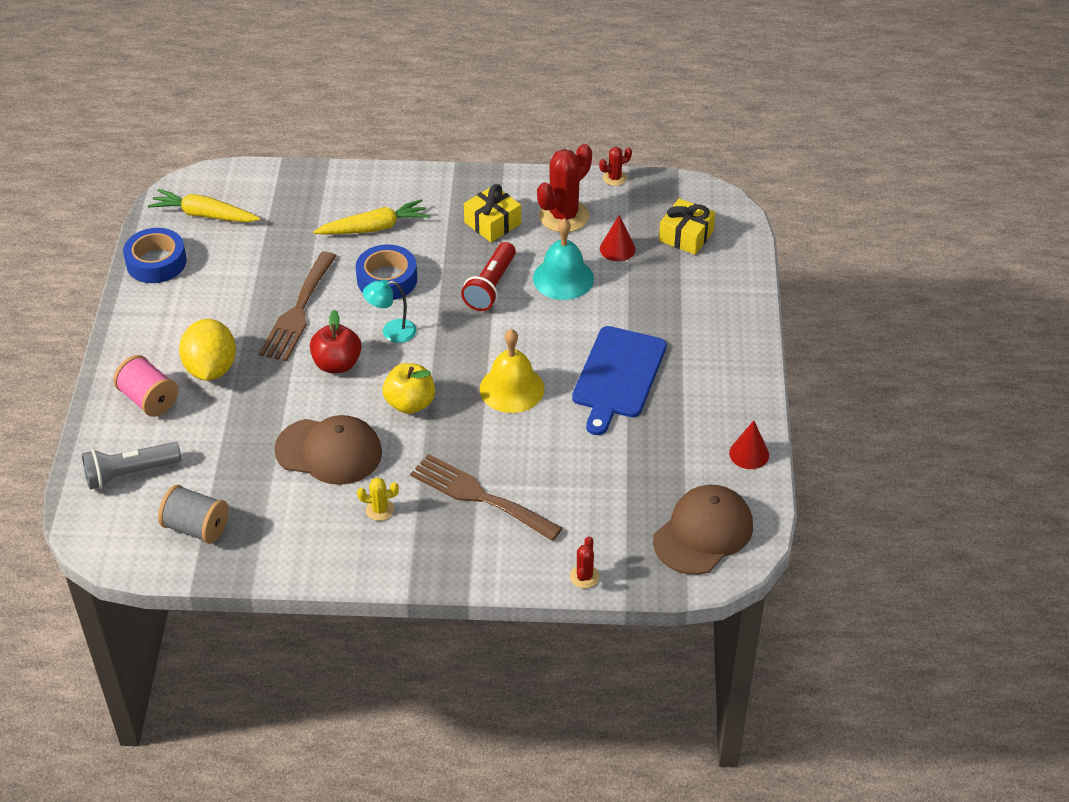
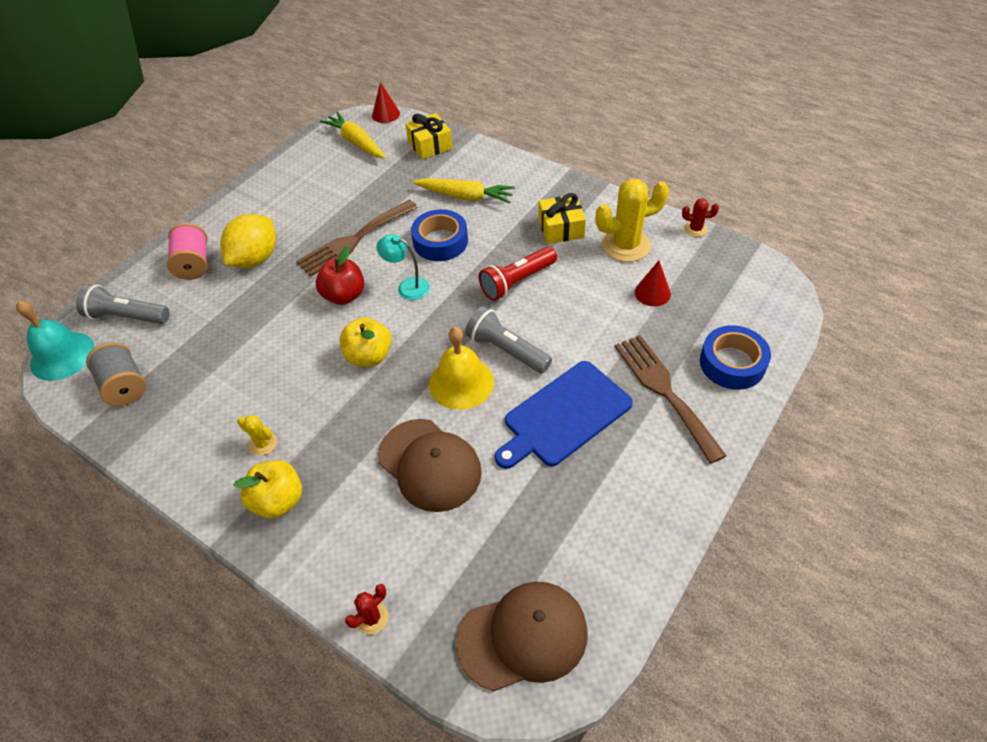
camera: 35 degrees right, 5 degrees up
blue tape [123,228,187,283] -> blue tape moved to [700,325,771,390]
brown cap [274,415,382,485] -> brown cap moved to [378,419,482,512]
brown fork [410,454,562,541] -> brown fork moved to [615,335,727,464]
turquoise bell [533,218,594,300] -> turquoise bell moved to [16,301,94,381]
red cactus [537,144,592,232] -> yellow cactus [595,179,669,262]
yellow gift [659,198,716,255] -> yellow gift moved to [406,113,453,159]
red cone [729,420,769,469] -> red cone moved to [372,82,400,123]
none -> yellow apple [233,460,302,519]
none -> grey flashlight [465,306,552,374]

